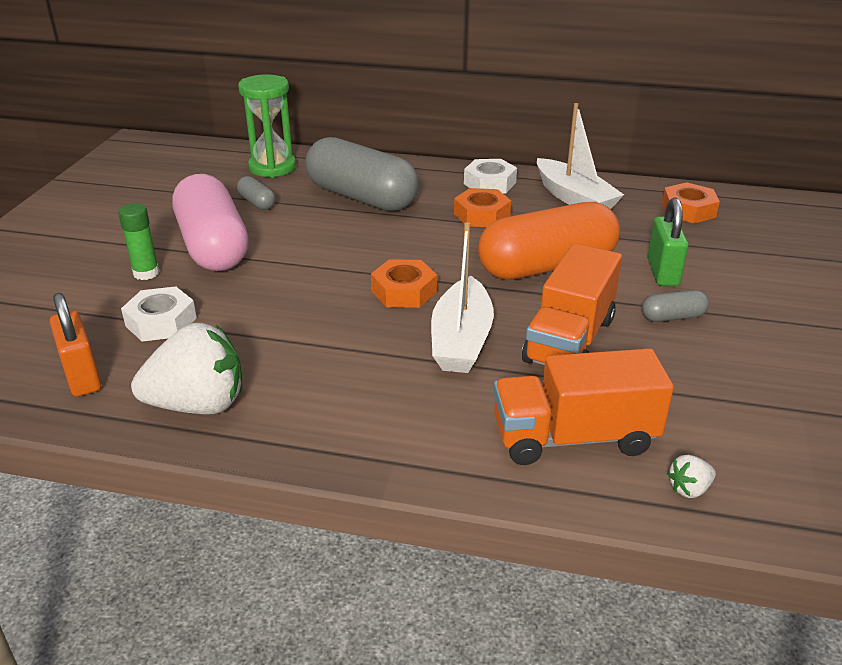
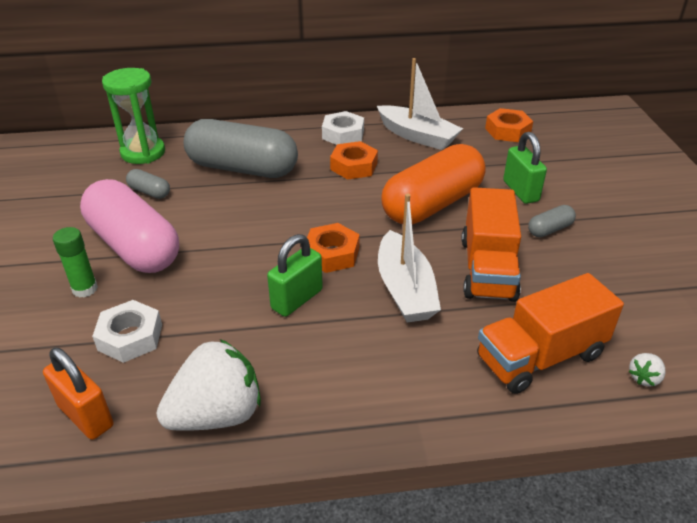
camera: 20 degrees left, 5 degrees up
none -> green padlock [267,234,323,317]

